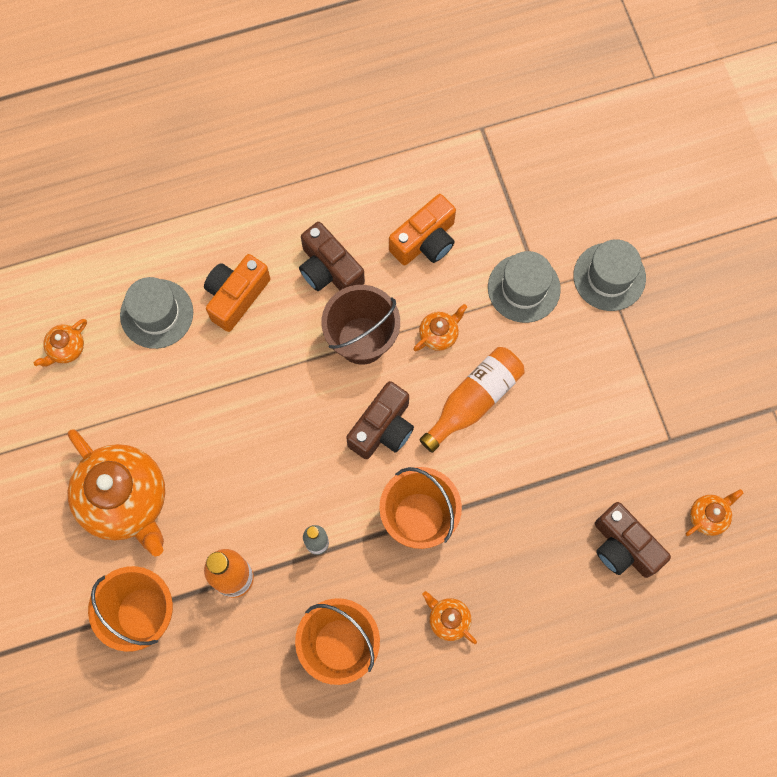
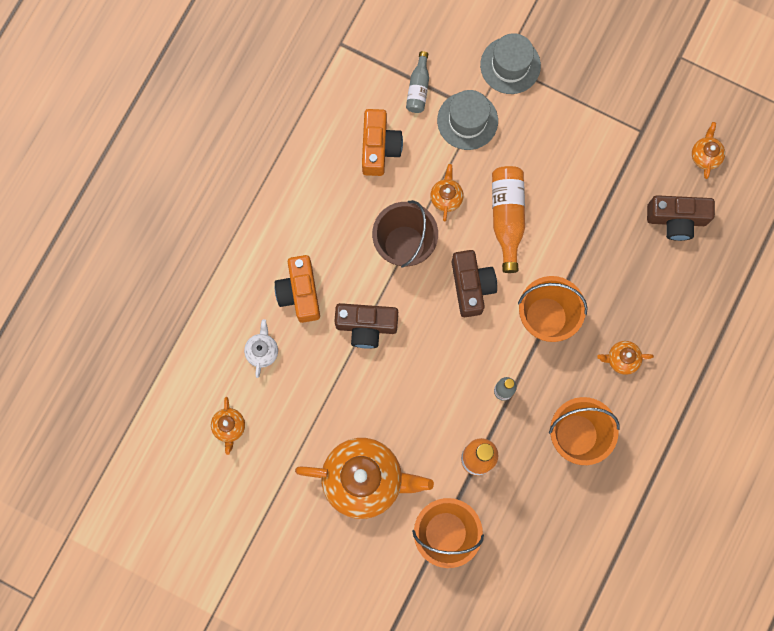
camera: 45 degrees left, 5 degrees up
grey hat [120,277,193,349] -> white teapot [244,319,278,378]
brown camera [299,222,365,291] -> brown camera moved to [334,303,398,349]
none -> grey bottle [406,51,429,113]

